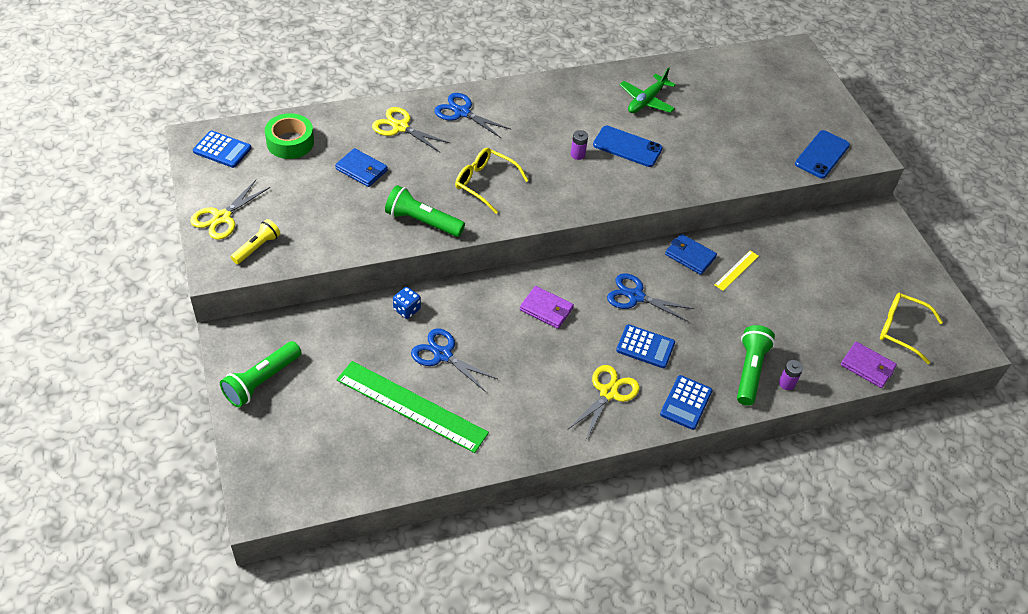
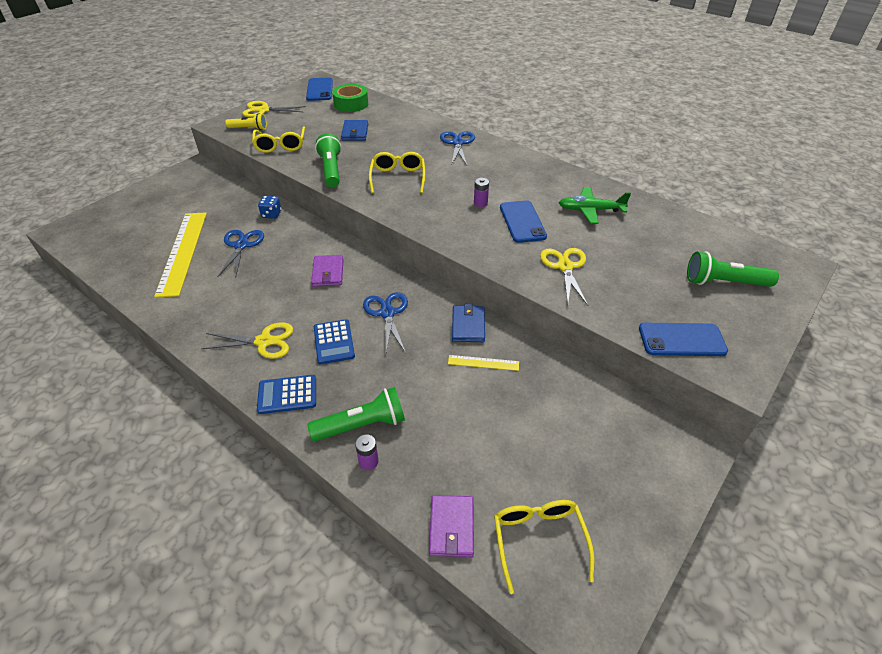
camera: 60 degrees right, 5 degrees down
blue calculator [193,131,251,168] -> blue phone [306,78,333,101]
green flashlight [220,341,301,407] -> green flashlight moved to [687,251,779,287]
green ruler [337,361,489,453] -> yellow ruler [154,212,207,298]
yellow scissors [372,107,451,152] -> yellow scissors moved to [540,248,588,306]
none -> yellow glasses [252,126,305,153]

